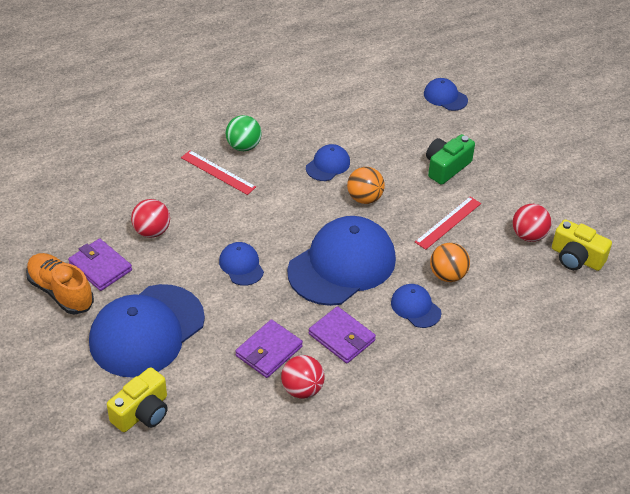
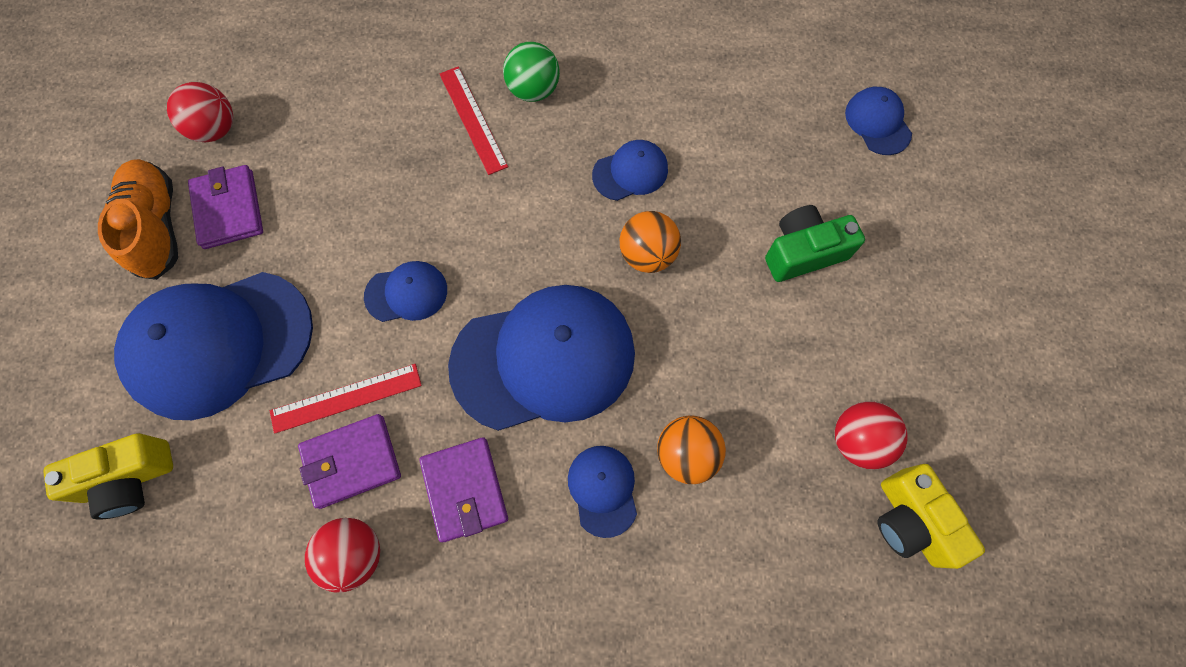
camera: 30 degrees right, 25 degrees up
red ball [131,199,170,238] -> red ball moved to [167,82,233,143]
blue cap [219,242,264,286] -> blue cap turned 75 degrees clockwise [364,261,447,322]
red ruler [415,197,481,250] -> red ruler moved to [270,364,422,434]

